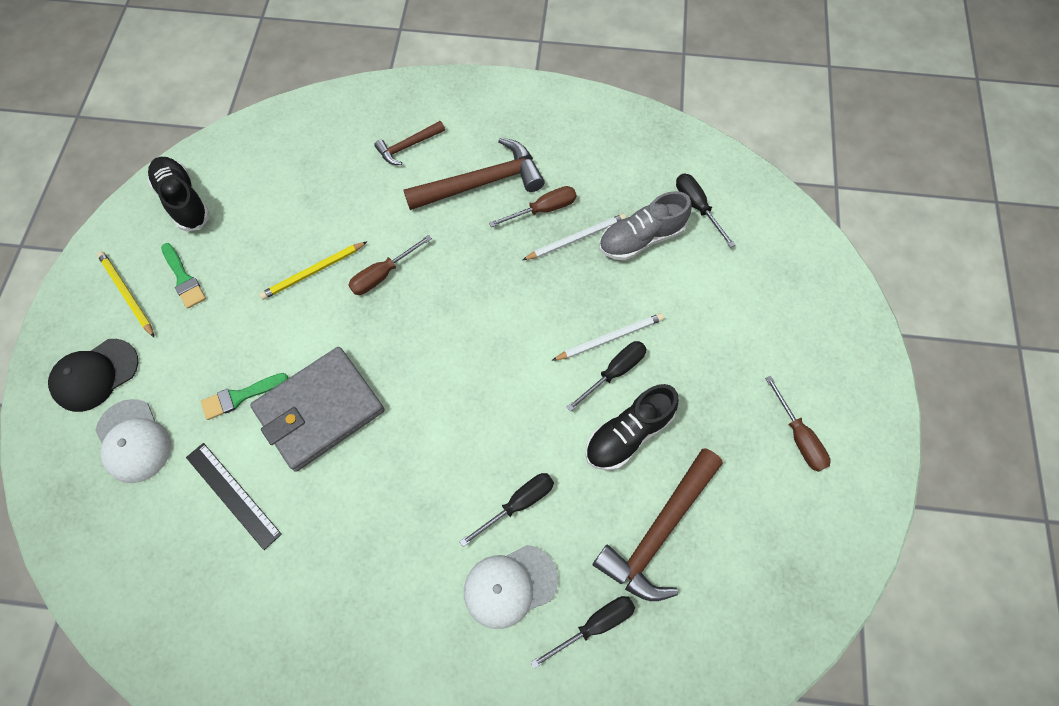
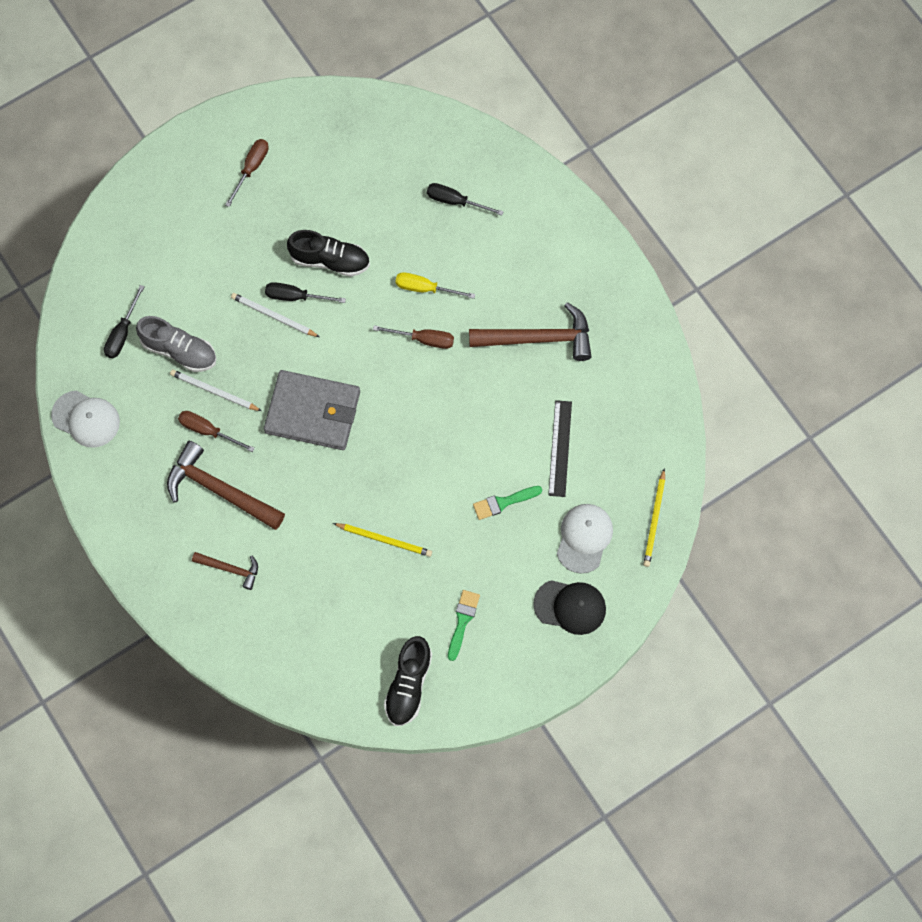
camera: 130 degrees left, 5 degrees up
yellow pencil [97,251,155,338] -> yellow pencil moved to [643,468,665,567]
green brush [201,373,288,420] -> green brush turned 135 degrees clockwise [473,486,542,520]
grey wallet [250,347,385,472] -> grey wallet moved to [264,370,360,450]
brown screwdriver [348,235,432,295] -> brown screwdriver moved to [373,325,454,349]
black screwdriver [459,473,554,547] -> yellow screwdriver [395,272,475,299]
white cap [464,545,558,629] -> white cap moved to [51,390,120,447]
brown hammer [592,448,723,601] -> brown hammer moved to [469,302,592,361]

